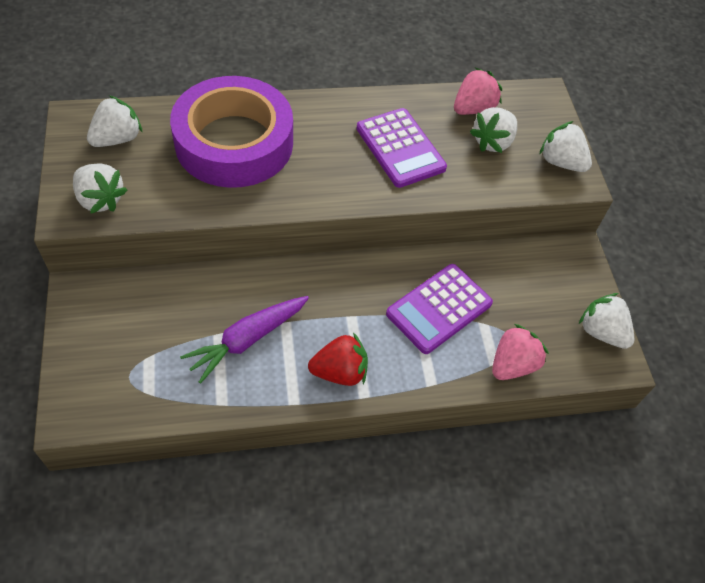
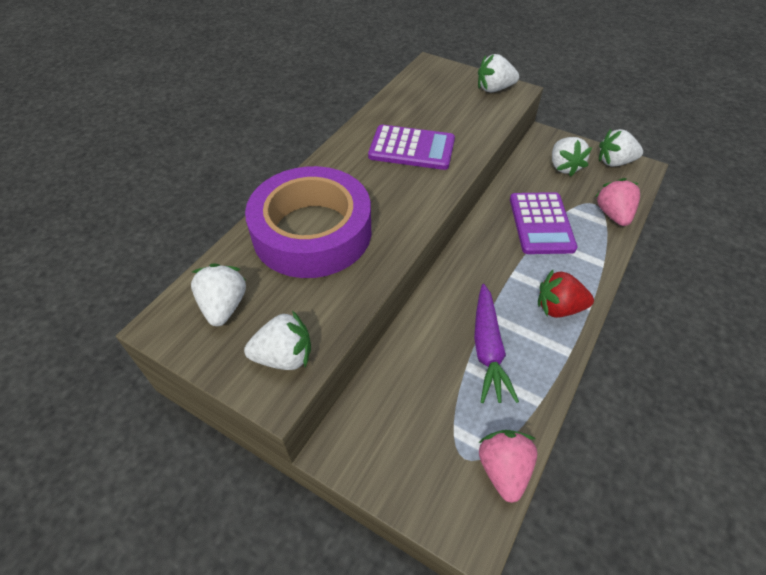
camera: 45 degrees left, 5 degrees down
red strawberry [308,332,368,386] -> red strawberry turned 120 degrees counterclockwise [538,270,594,318]
pink strawberry [454,68,502,115] -> pink strawberry moved to [478,430,537,503]
white strawberry [470,107,517,153] -> white strawberry moved to [552,137,592,177]

